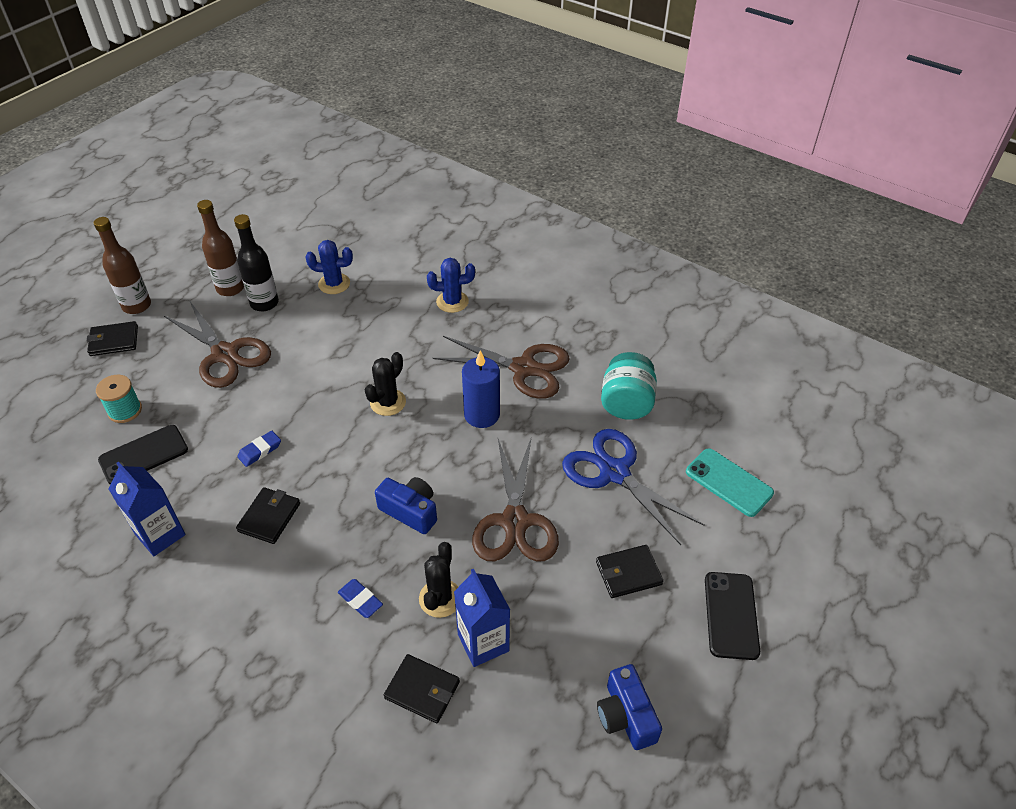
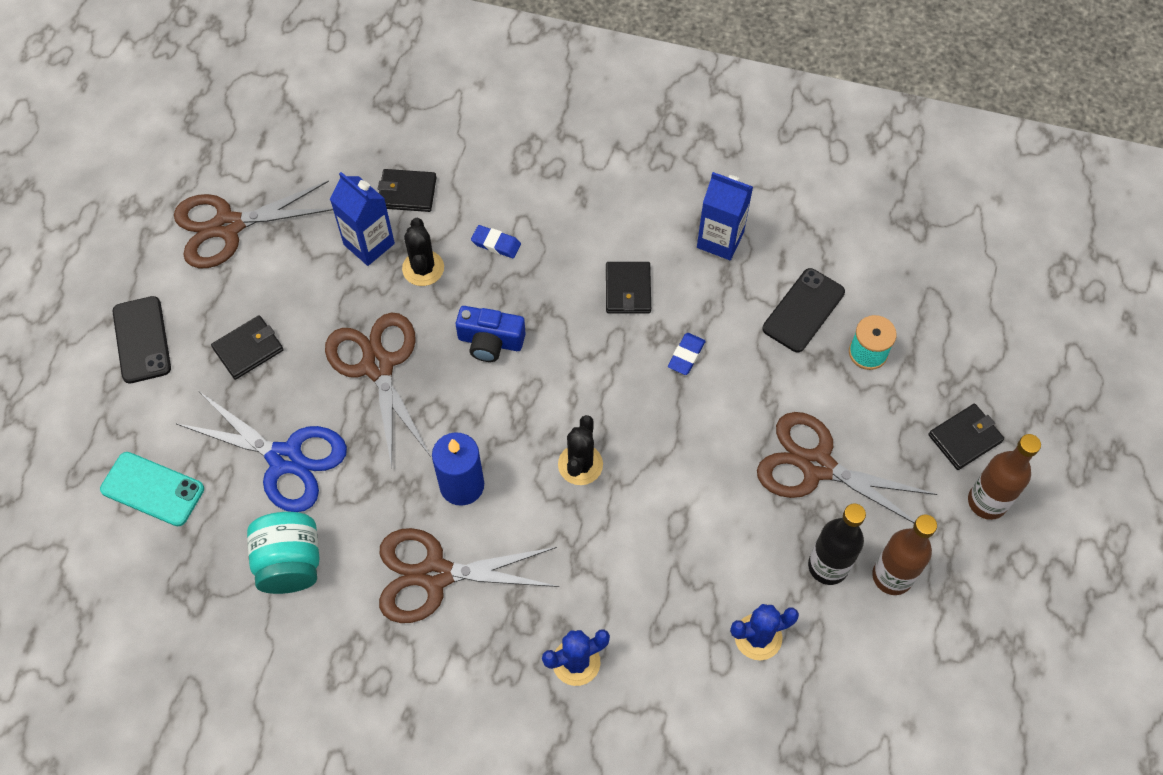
camera: 160 degrees right, 15 degrees up
blue camera [597,664,662,750] -> brown scissors [174,180,333,268]

